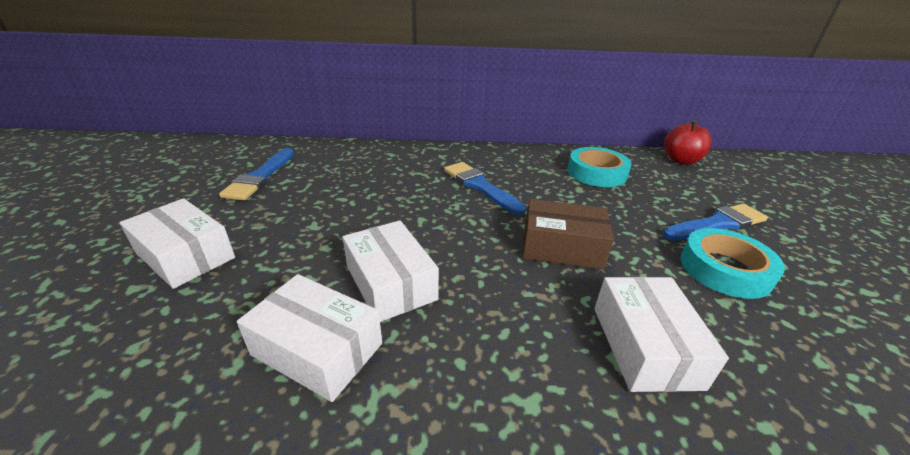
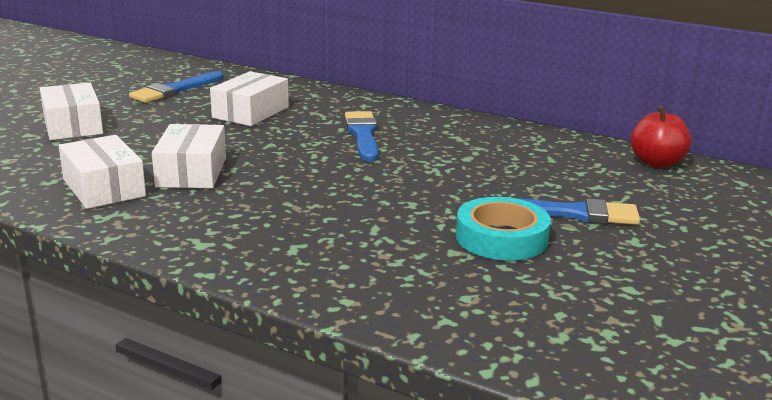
camera: 30 degrees right, 10 degrees down
brown box [522,199,614,270] -> none
turquoise tape [568,147,632,187] -> none
white box [594,277,729,392] -> white box moved to [210,71,289,126]

